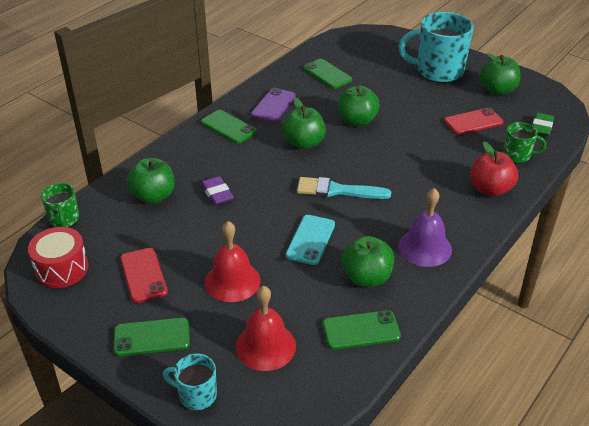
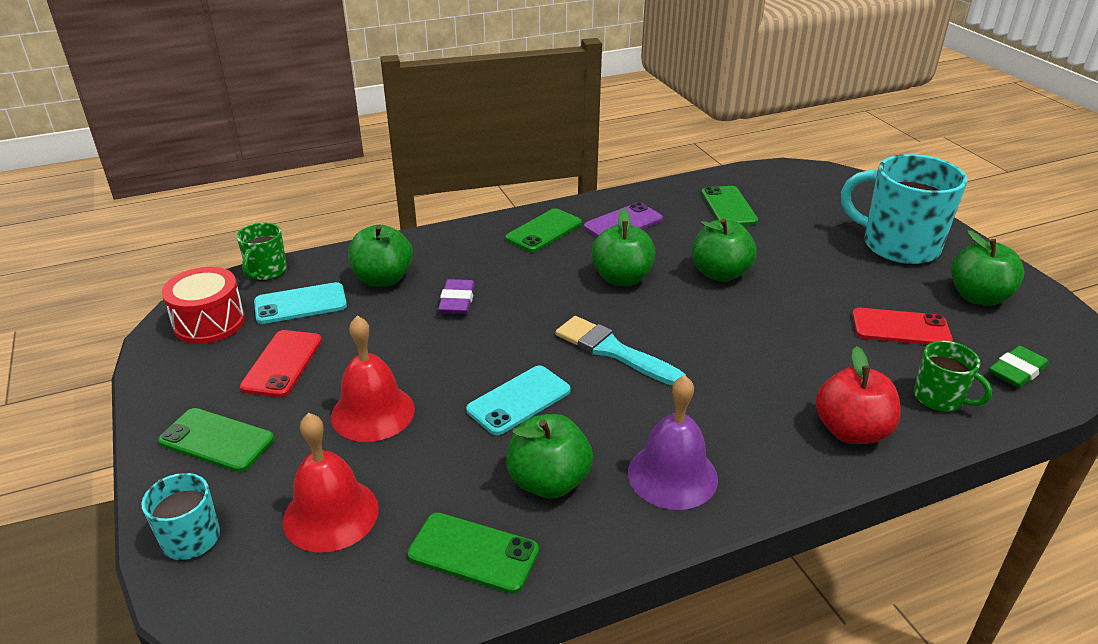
camera: 30 degrees right, 5 degrees down
green phone [201,110,257,144] -> green phone turned 60 degrees clockwise [506,208,582,252]
none -> turquoise phone [254,282,347,324]

